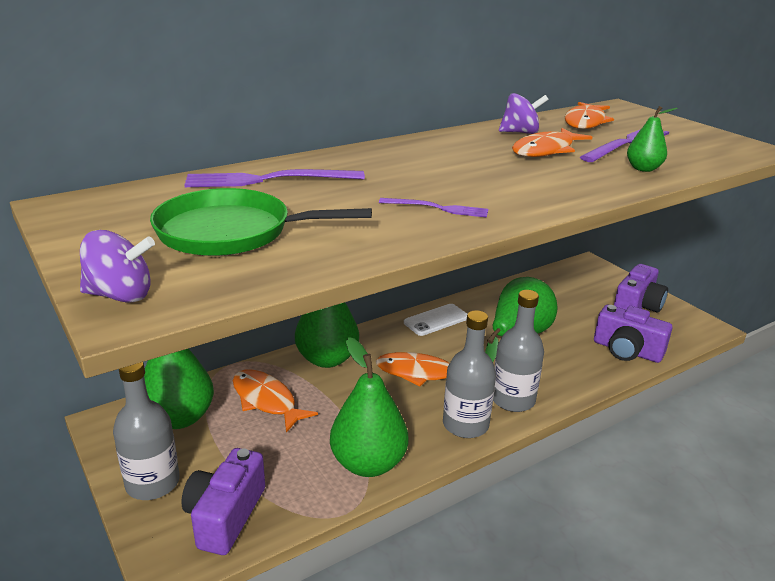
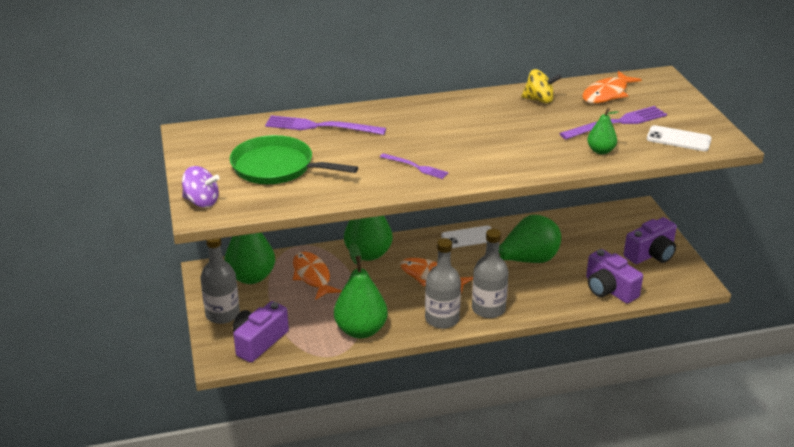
camera: 20 degrees right, 5 degrees up
purple spinning top [499,93,549,134] -> yellow spinning top [521,69,561,104]
orange fish [512,128,592,157] -> none
none -> white phone [647,125,712,151]

